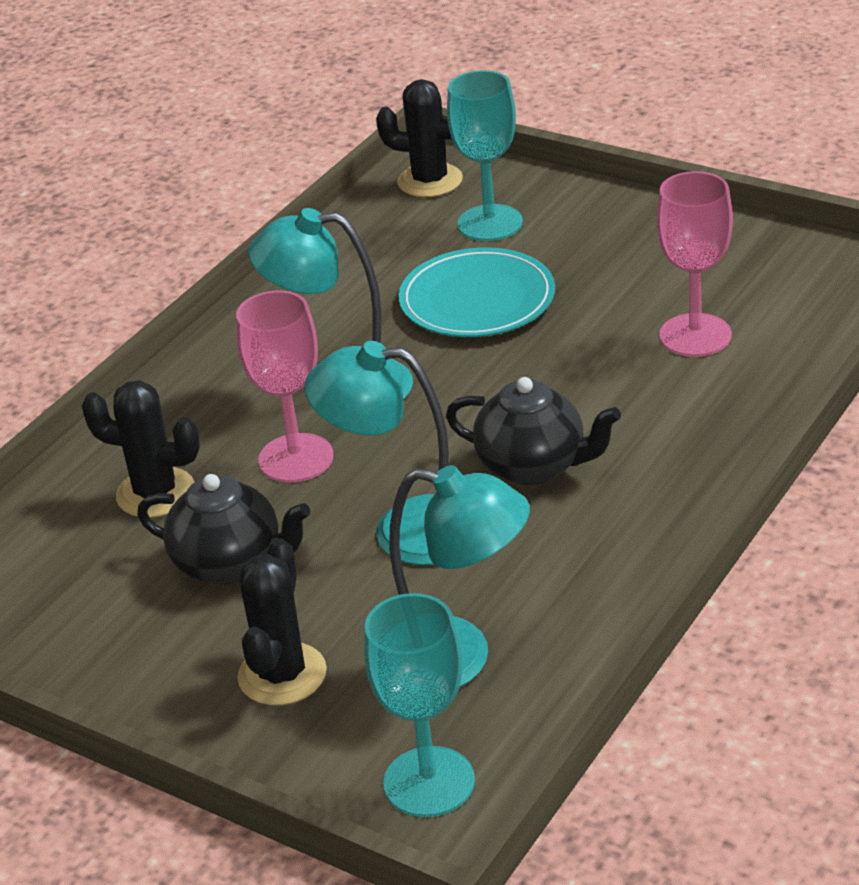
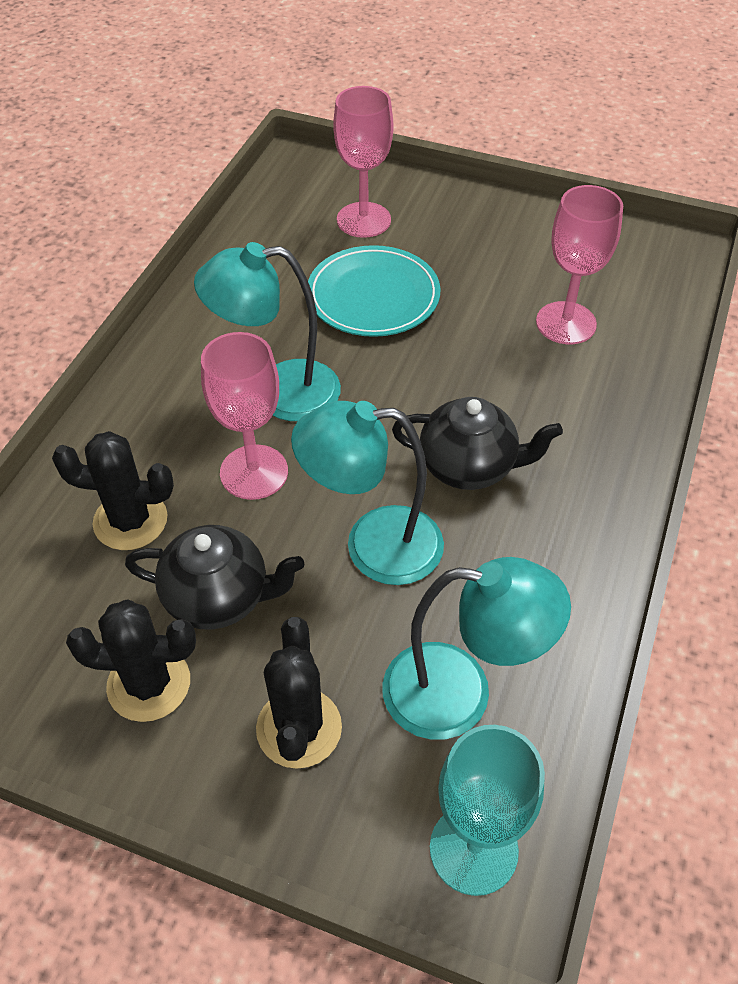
camera: 15 degrees left, 15 degrees up
black cactus [376,79,463,197] -> black cactus moved to [66,599,196,722]
turquoise goblet [447,70,523,241] -> pink goblet [333,86,393,238]

